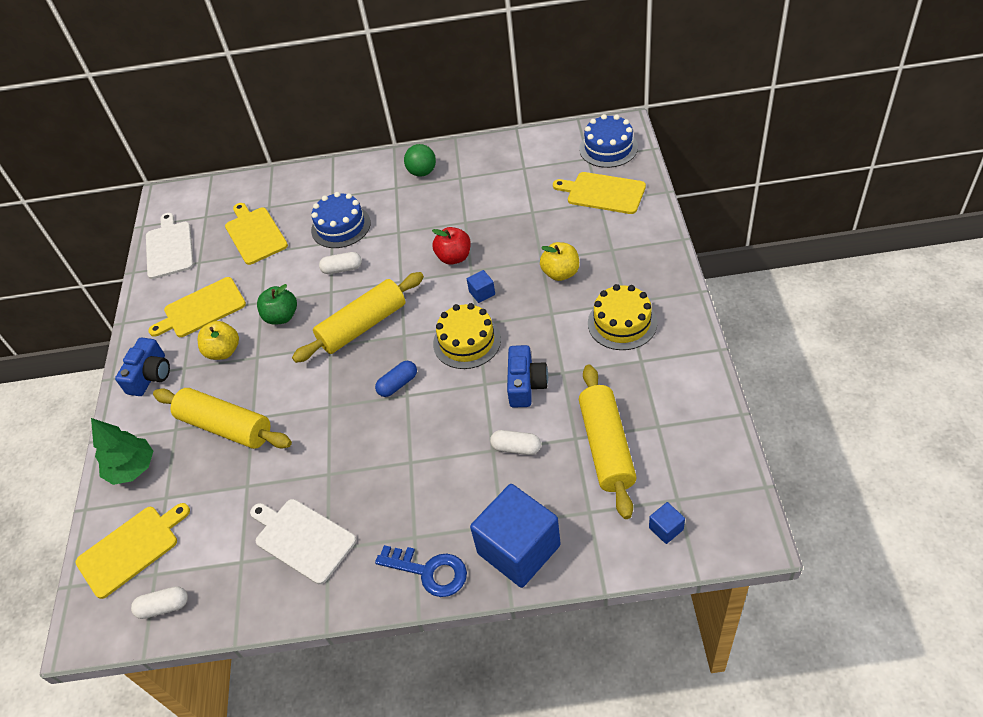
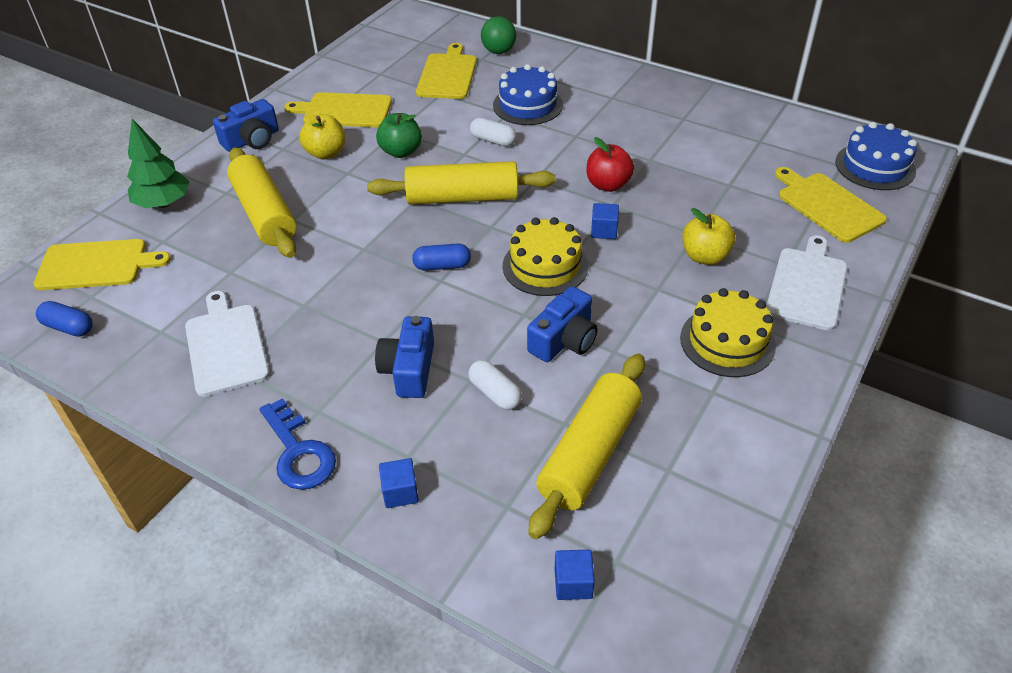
camera: 30 degrees right, 5 degrees down
white capsule [131,586,188,619] -> blue capsule [36,301,93,336]
white cutting board [146,213,194,279] -> white cutting board moved to [766,235,847,331]
green ball [404,144,436,177] -> green ball moved to [481,16,516,54]
blue cube [470,484,561,588] -> blue cube [379,458,419,508], size x0.41
none -> blue camera [375,316,434,398]

